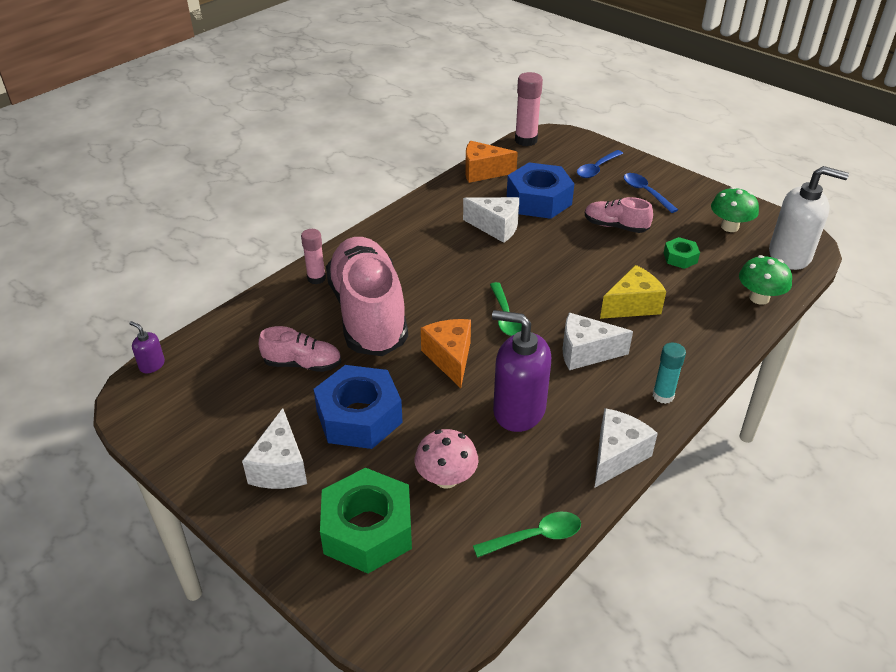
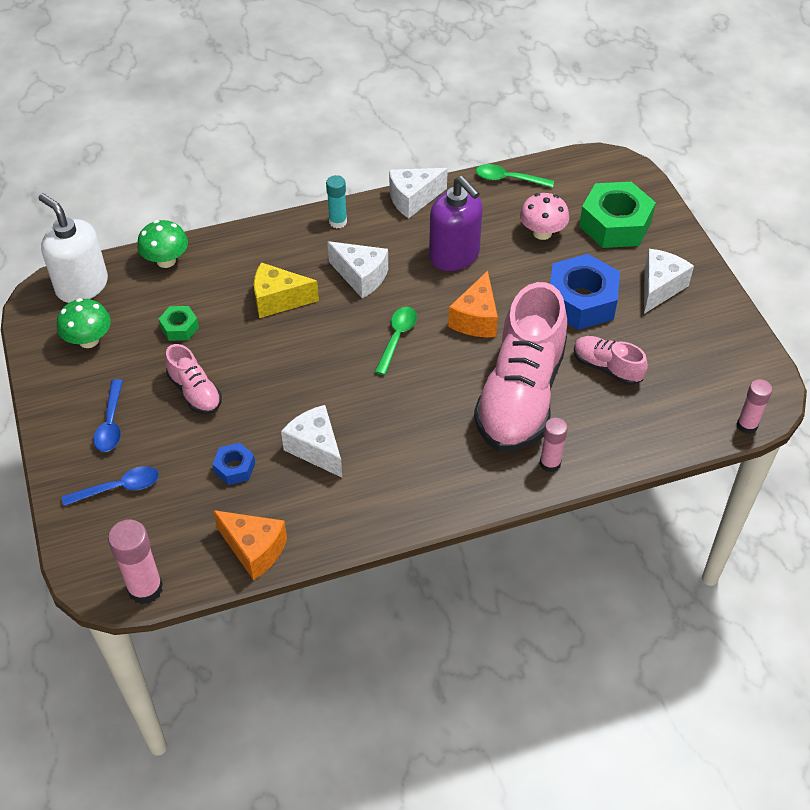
camera: 150 degrees left, 10 degrees up
purple soap dispenser [129,321,165,373] -> pink glue stick [737,379,772,434]
blue nut [507,162,574,219] -> blue nut [212,443,255,485], size x0.49

